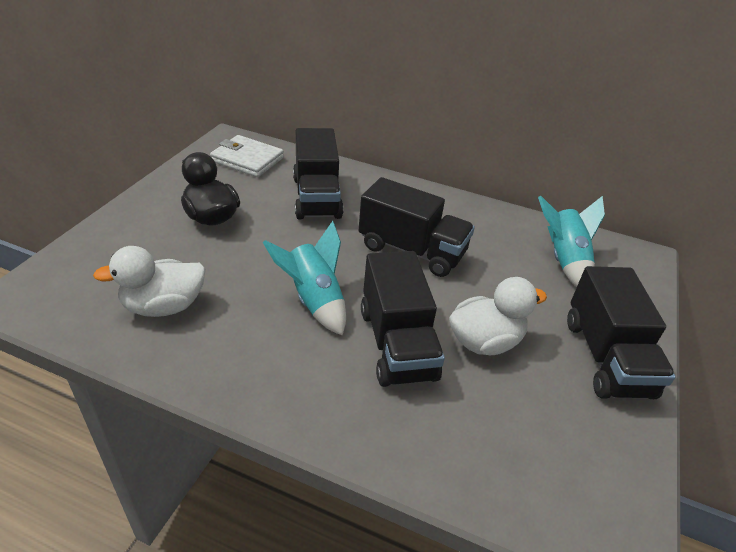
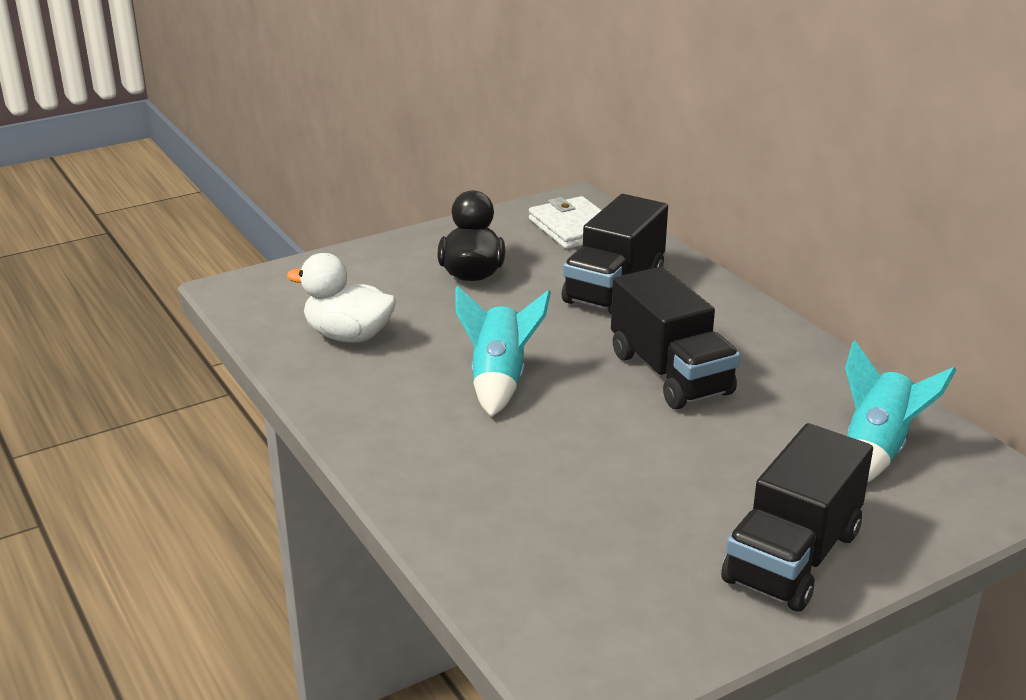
camera: 40 degrees right, 10 degrees down
black truck [361,251,445,387] -> none
white duck [449,277,547,355] -> none

